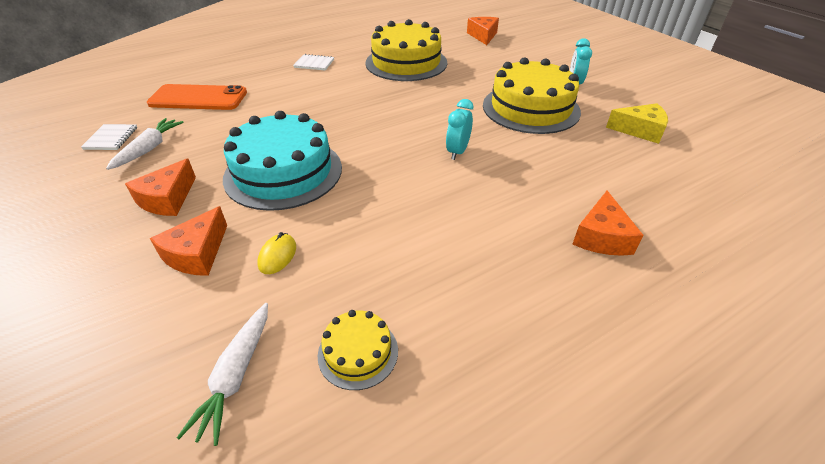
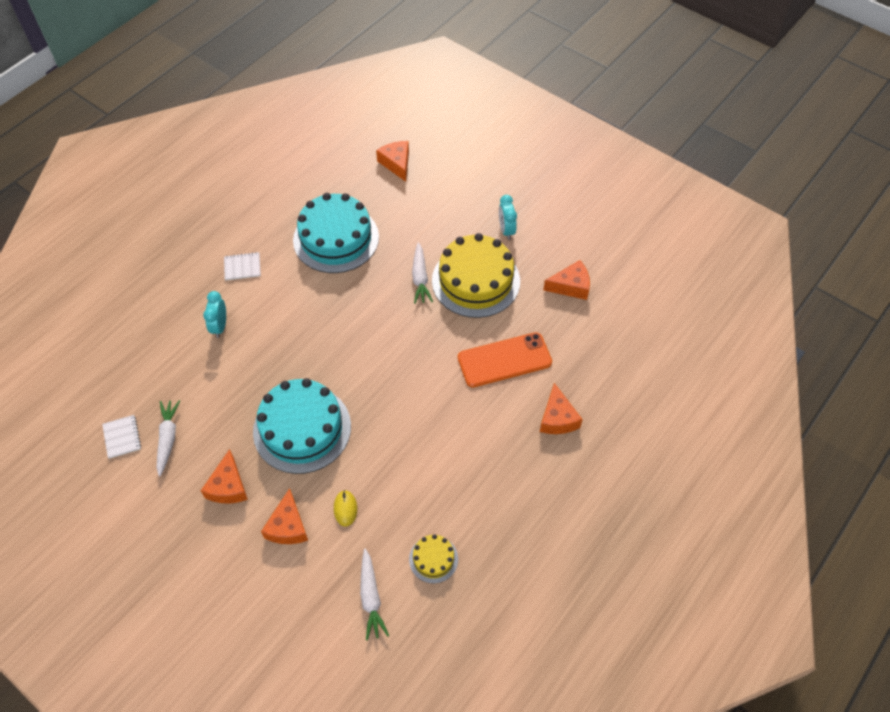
camera: 20 degrees left, 15 degrees up
orange phone [147,84,247,110] -> orange phone moved to [458,332,552,388]
yellow cake [365,19,447,81] -> turquoise cake [293,193,379,273]
turquoise clock [446,99,473,160] -> turquoise clock moved to [203,291,226,338]
yellow cheese [606,103,668,144] -> orange cheese [543,260,590,300]
none -> white carrot [412,242,433,304]

